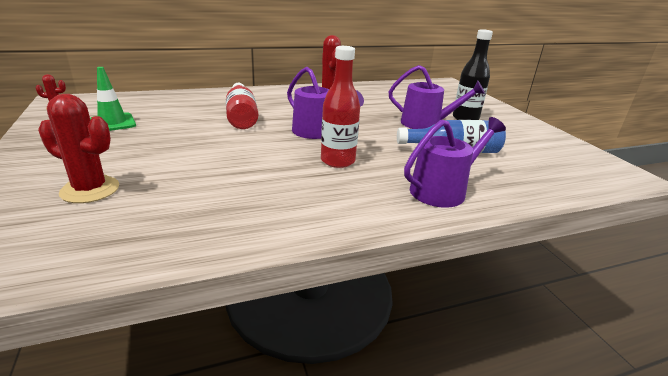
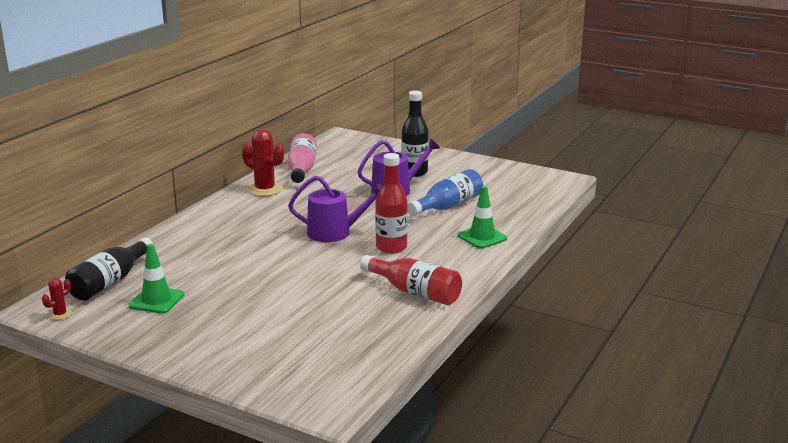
camera: 40 degrees left, 5 degrees down
red cactus [38,94,119,203] -> none
red bottle [226,83,258,129] -> red bottle moved to [360,255,462,305]
purple watering can [404,117,506,208] -> green traffic cone [458,186,507,248]
none -> black bottle [65,237,153,301]
none -> pink bottle [288,133,317,183]

